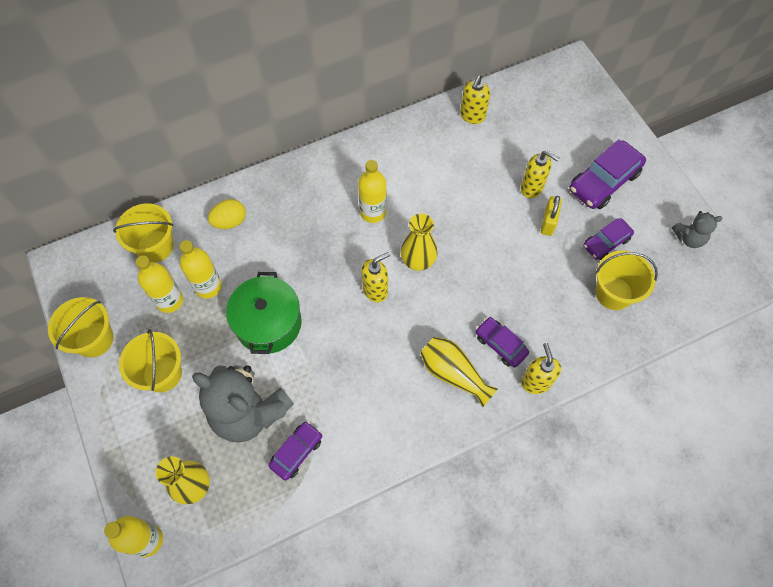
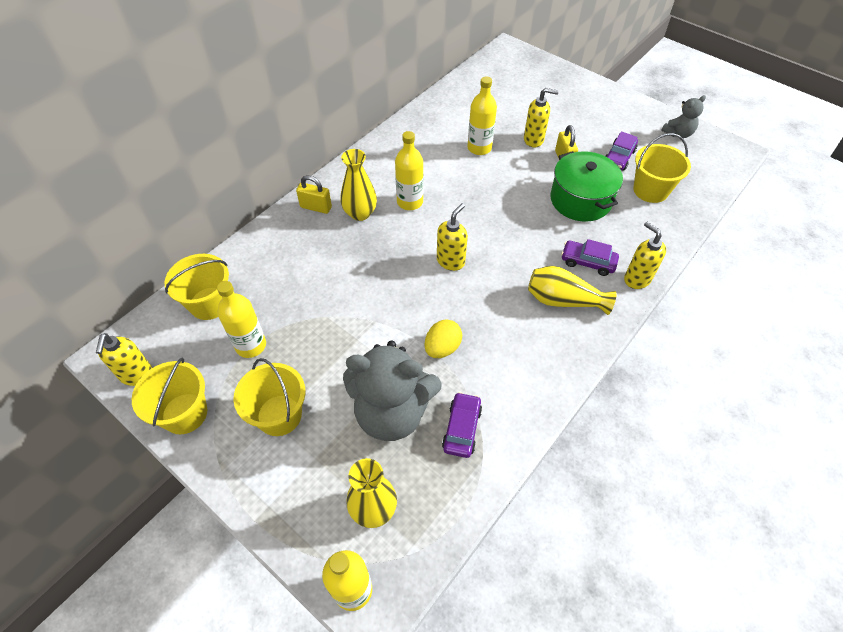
camera: 25 degrees left, 10 degrees down
yellow bottle [179,240,222,299] -> yellow bottle moved to [468,77,497,155]
yellow egg [208,199,246,229] -> yellow egg moved to [424,320,462,358]
green pot [226,272,302,354] -> green pot moved to [550,151,623,222]
yellow vase [400,214,438,271] -> yellow vase moved to [340,149,377,221]
yellow soap dispenser [460,76,490,124] -> yellow soap dispenser moved to [96,333,152,386]
purple car [569,139,646,209] -> none
none -> yellow padlock [296,175,332,214]

